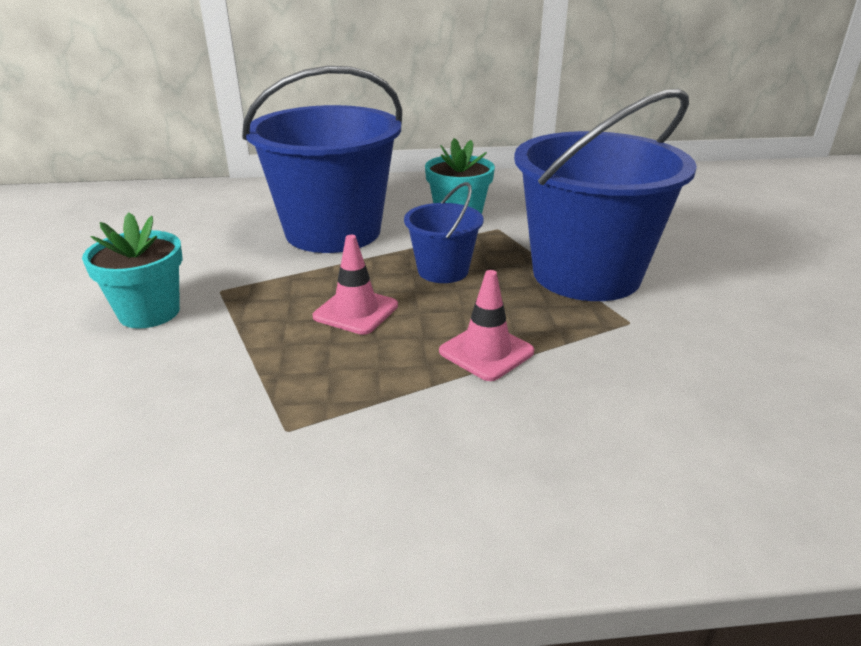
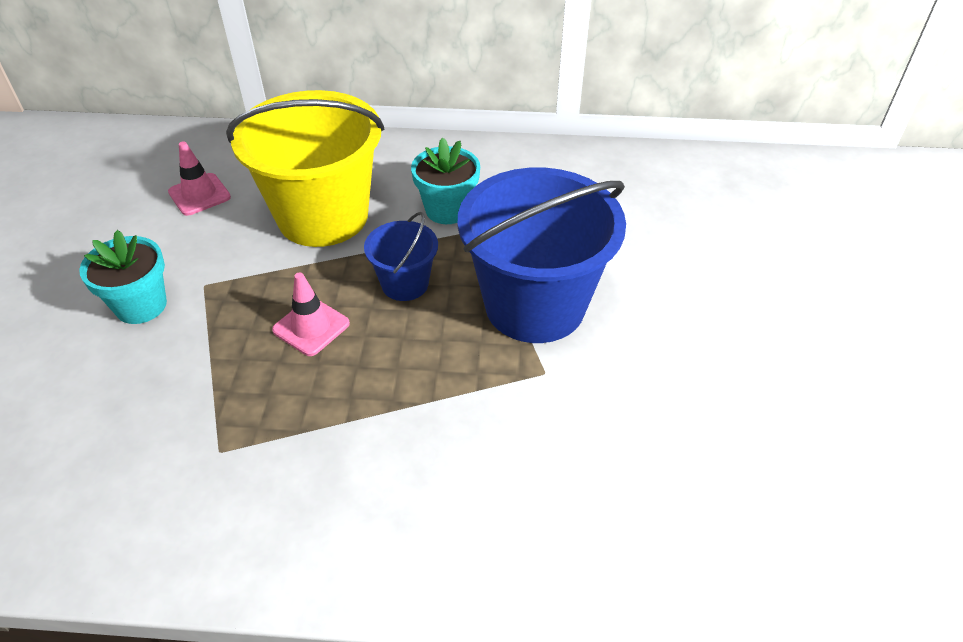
camera: 10 degrees right, 15 degrees up
blue bucket [242,66,402,253] -> yellow bucket [226,90,384,247]
pink traffic cone [439,270,534,381] -> pink traffic cone moved to [168,141,231,216]

